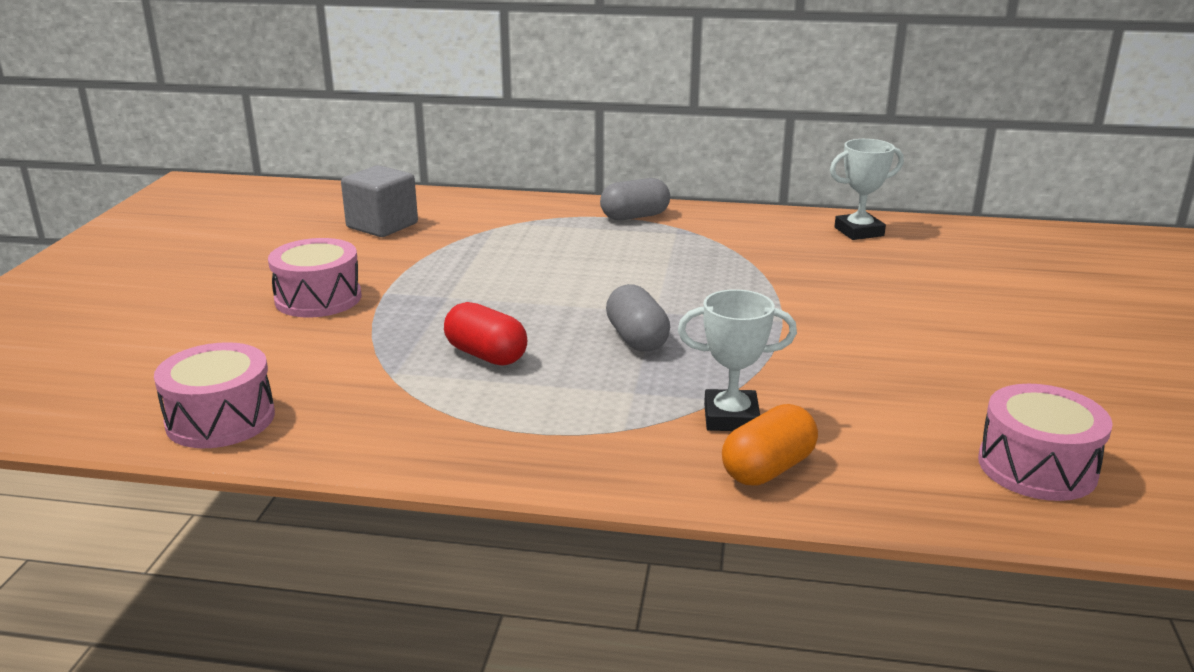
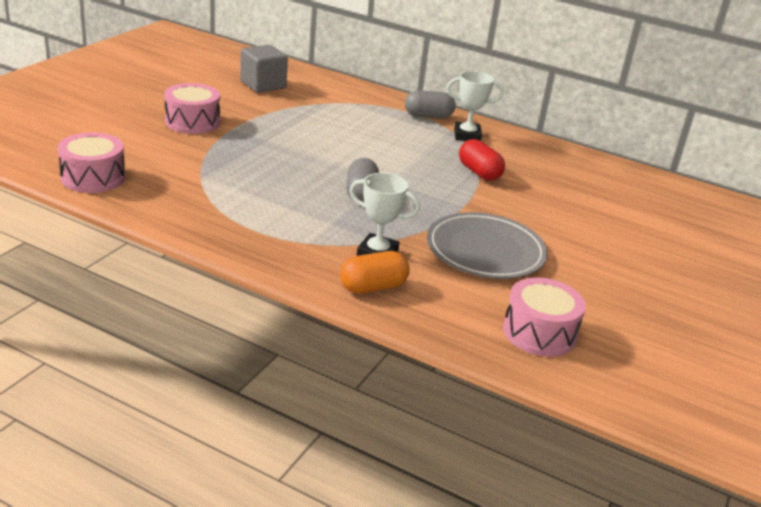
camera: 15 degrees right, 5 degrees up
red capsule [444,302,527,366] -> red capsule moved to [459,139,505,180]
white trophy [830,139,904,240] -> white trophy moved to [446,71,503,141]
none -> grey plate [427,212,548,279]

